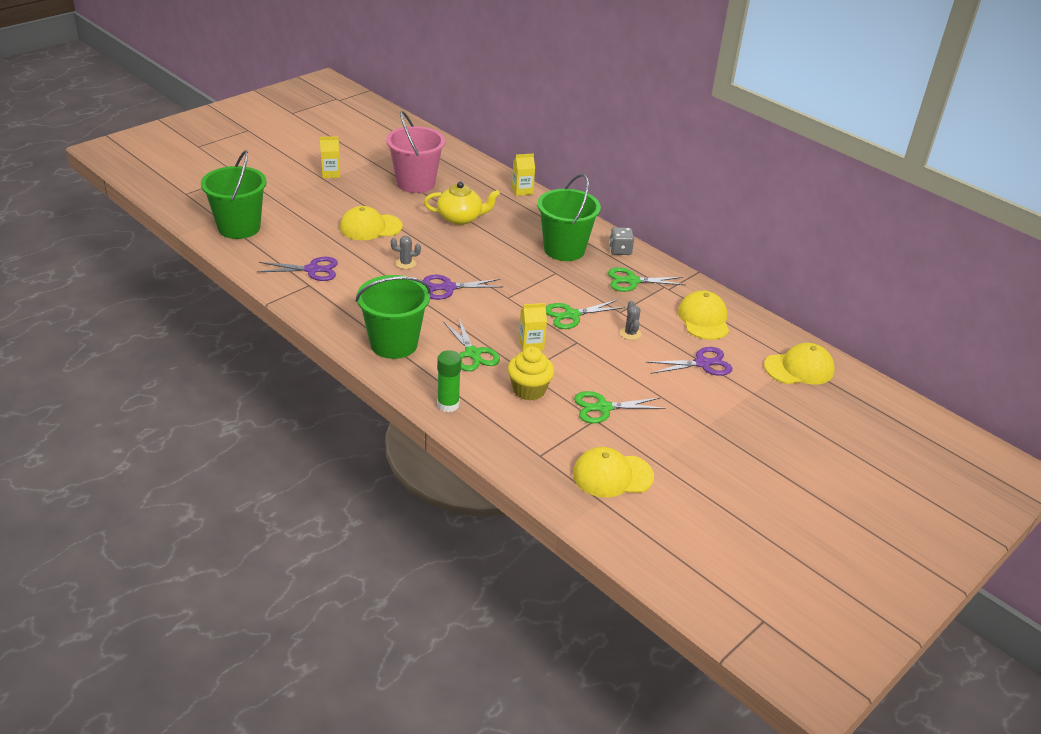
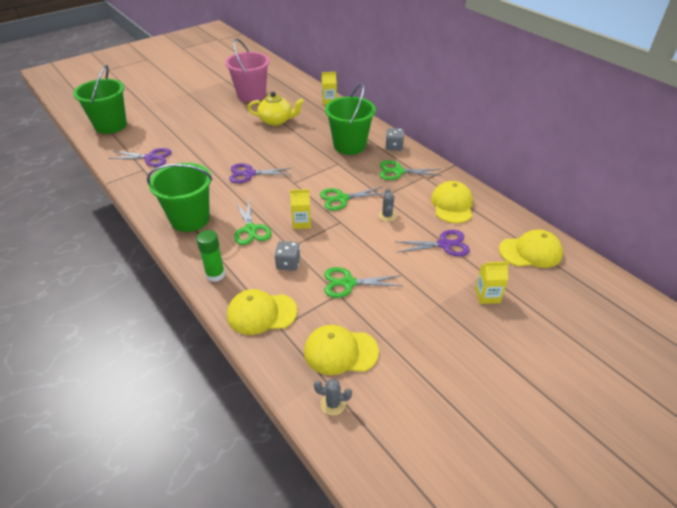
camera: 10 degrees right, 5 degrees up
yellow carton [320,136,340,178] -> yellow carton moved to [475,261,509,304]
yellow cap [340,206,402,240] -> yellow cap moved to [227,289,298,335]
grey cactus [391,236,421,269] -> grey cactus moved to [314,379,352,415]
yellow cupcake [508,347,554,401] -> grey dice [274,241,300,271]

